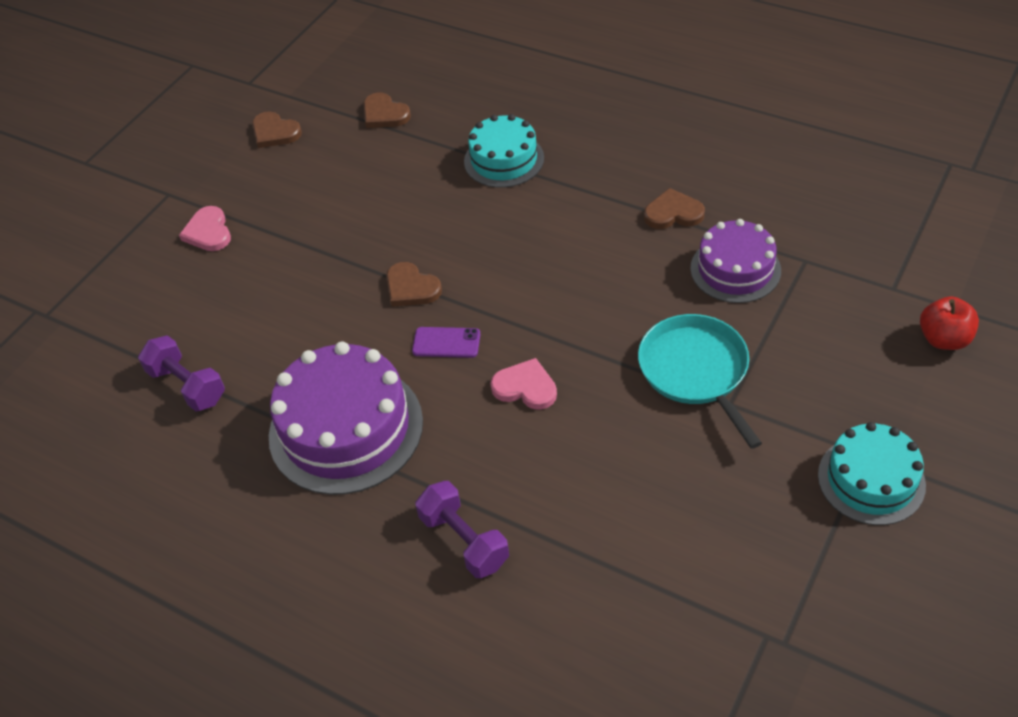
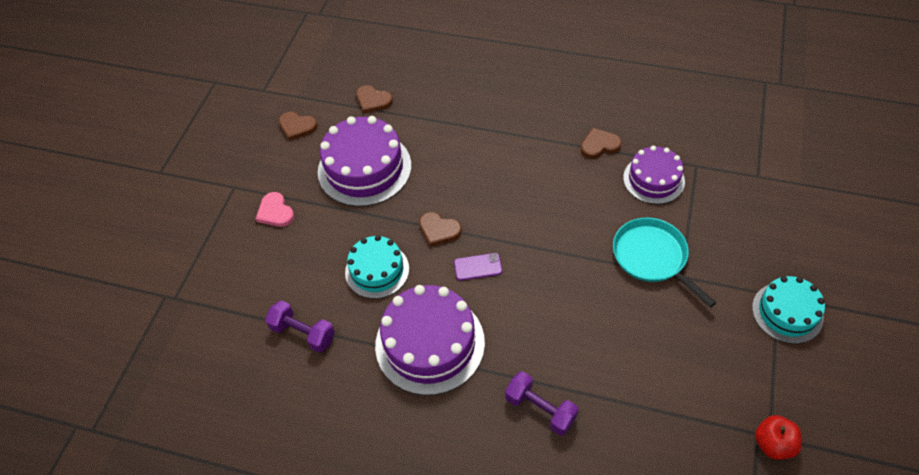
camera: 15 degrees left, 5 degrees up
turquoise cake [464,114,544,188] -> turquoise cake moved to [345,235,409,299]
pink heart [490,358,557,410] -> none
red apple [920,296,979,350] -> red apple moved to [755,415,802,460]
none -> purple cake [318,116,411,207]

